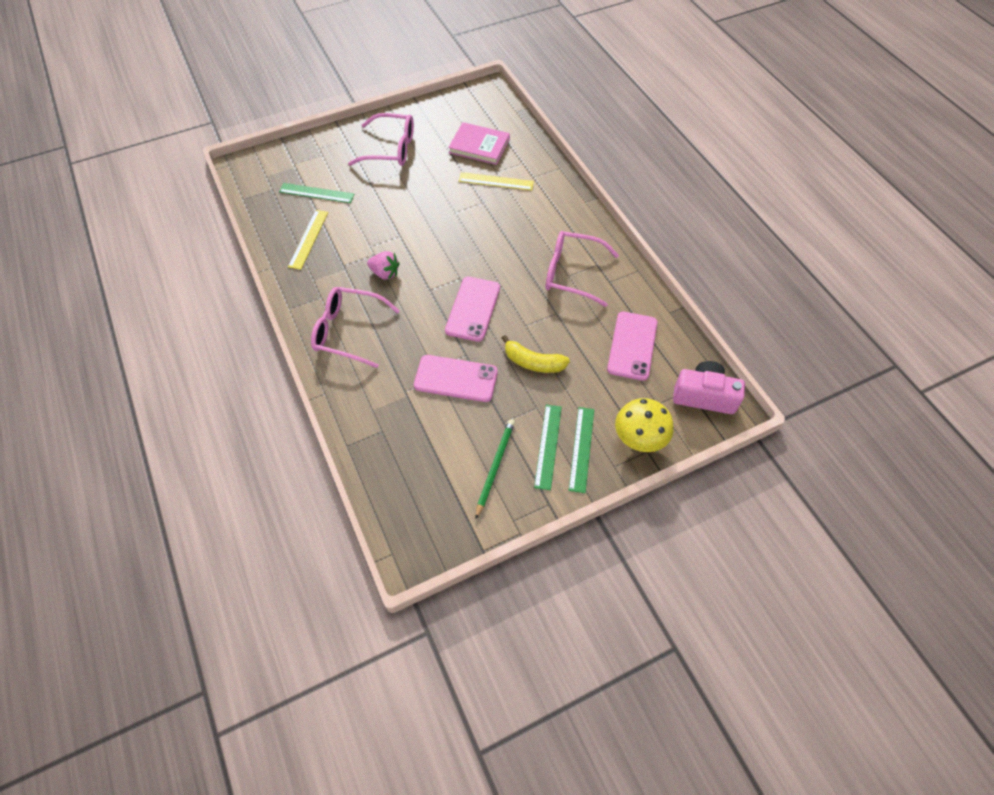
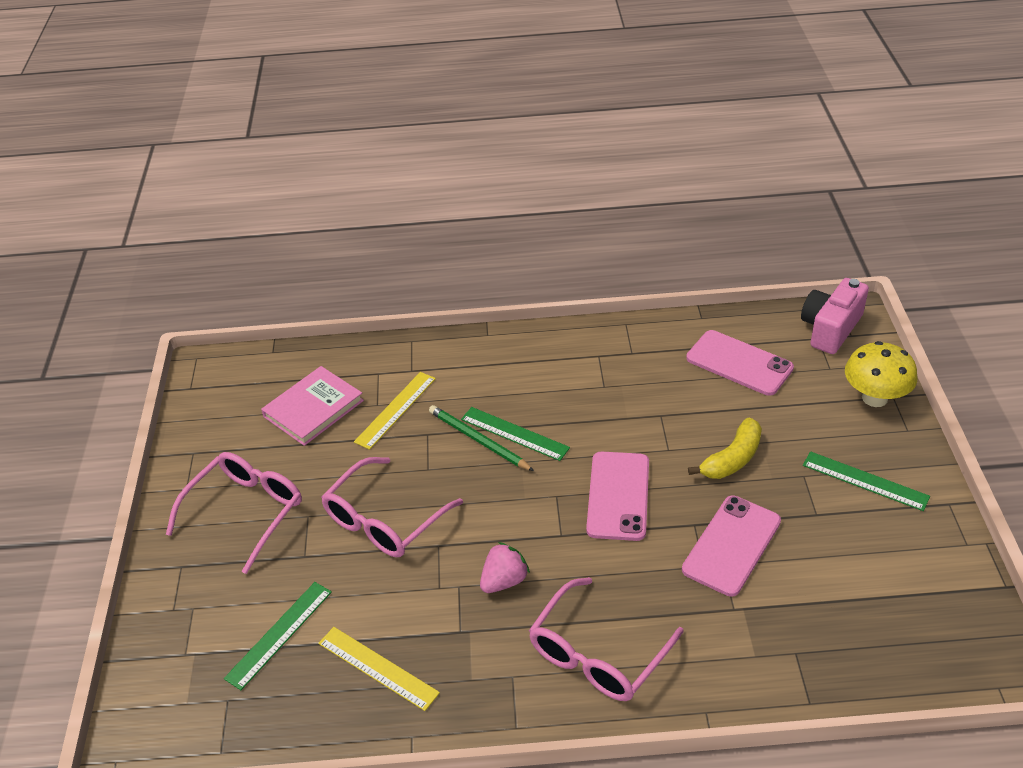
camera: 65 degrees left, 15 degrees down
pink phone [445,277,500,342] -> pink phone turned 60 degrees clockwise [586,452,649,541]
green pencil [476,419,515,519] -> green pencil moved to [429,405,534,471]
pink glasses [546,231,619,307] -> pink glasses moved to [321,457,463,557]
green ruler [569,407,594,493] -> green ruler moved to [461,407,570,461]

